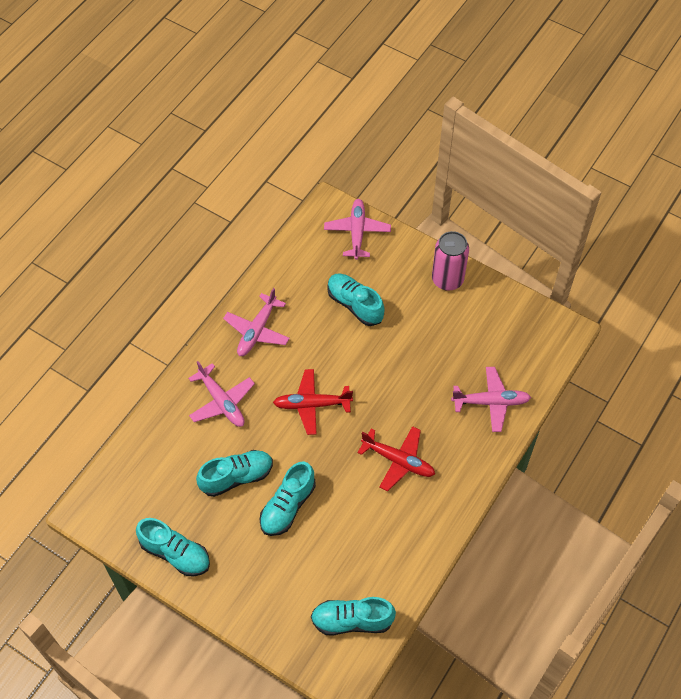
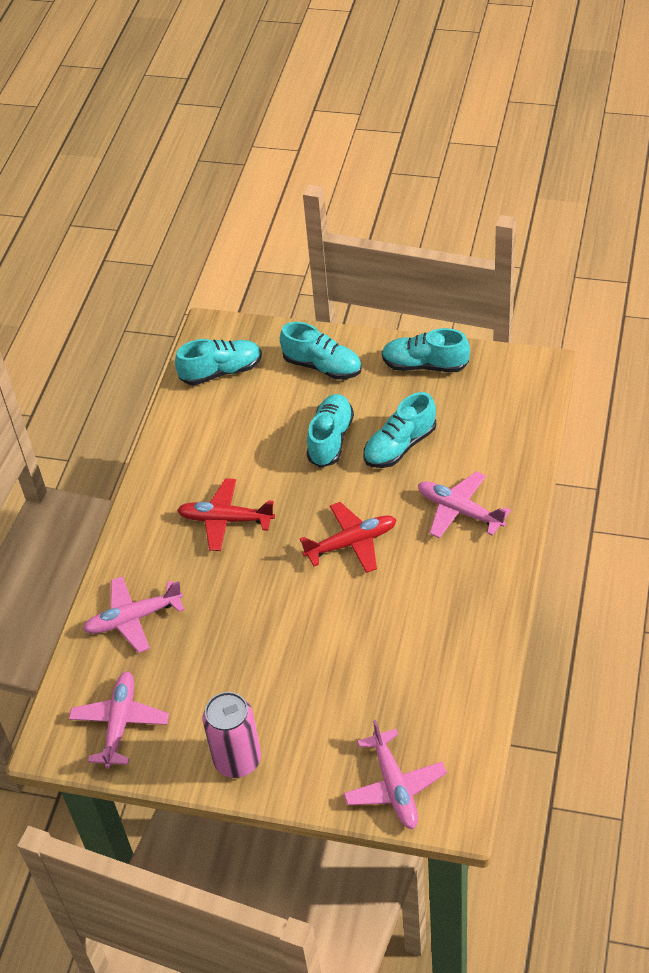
camera: 165 degrees right, 10 degrees down
pink plane [223,288,290,356] -> pink plane moved to [69,671,169,768]
turquoise shoe [327,274,385,326] -> turquoise shoe moved to [280,322,362,380]

